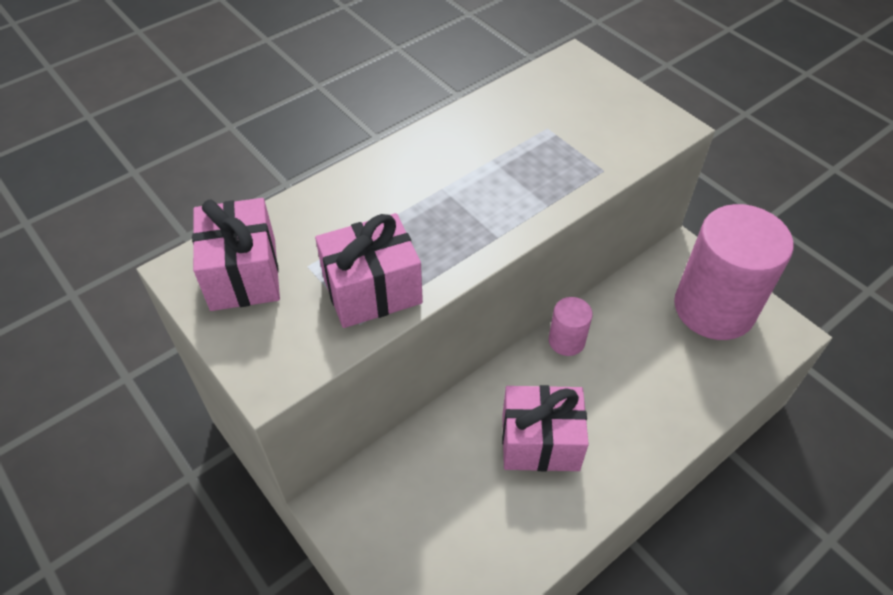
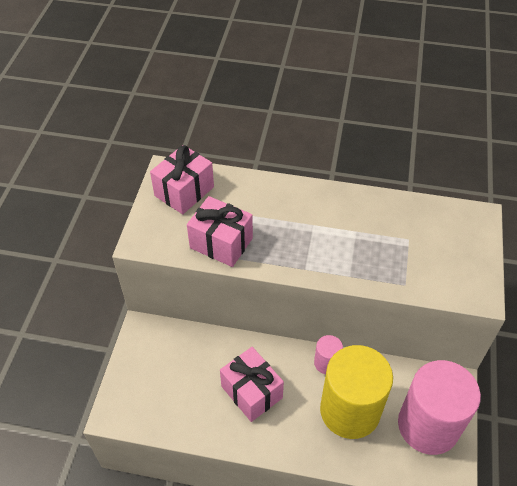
camera: 50 degrees right, 0 degrees up
none -> yellow cylinder [320,345,393,439]

